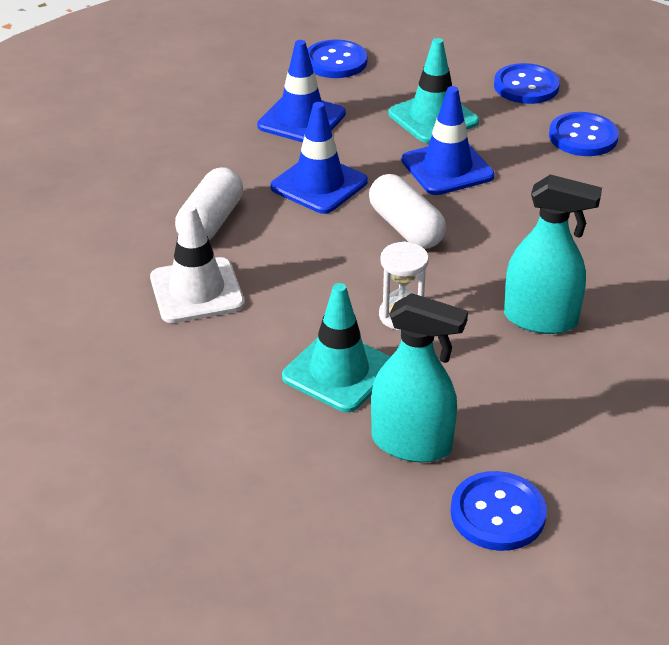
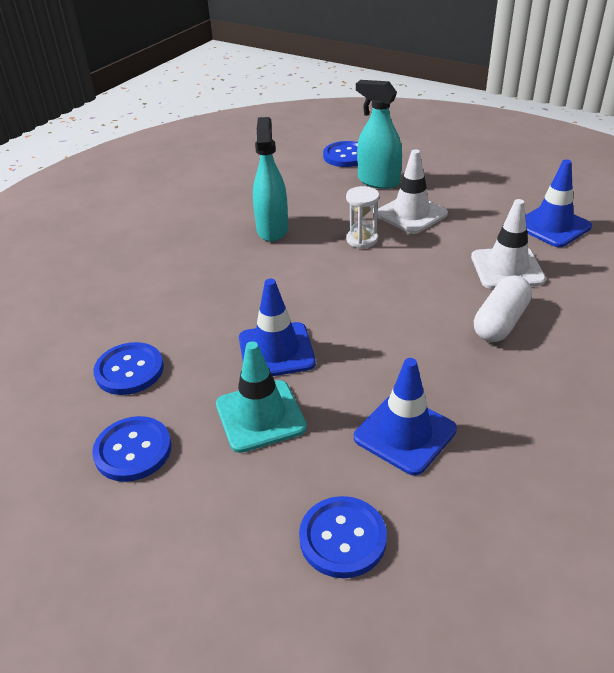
camera: 165 degrees left, 0 degrees up
blue traffic cone [270,102,368,214] -> blue traffic cone moved to [525,159,592,247]
turquoise traffic cone [282,283,391,412] -> white traffic cone [377,149,448,234]
white capsule [369,174,446,249] -> none
turquoise spray bottle [504,174,602,334] -> turquoise spray bottle turned 60 degrees clockwise [253,117,288,242]

